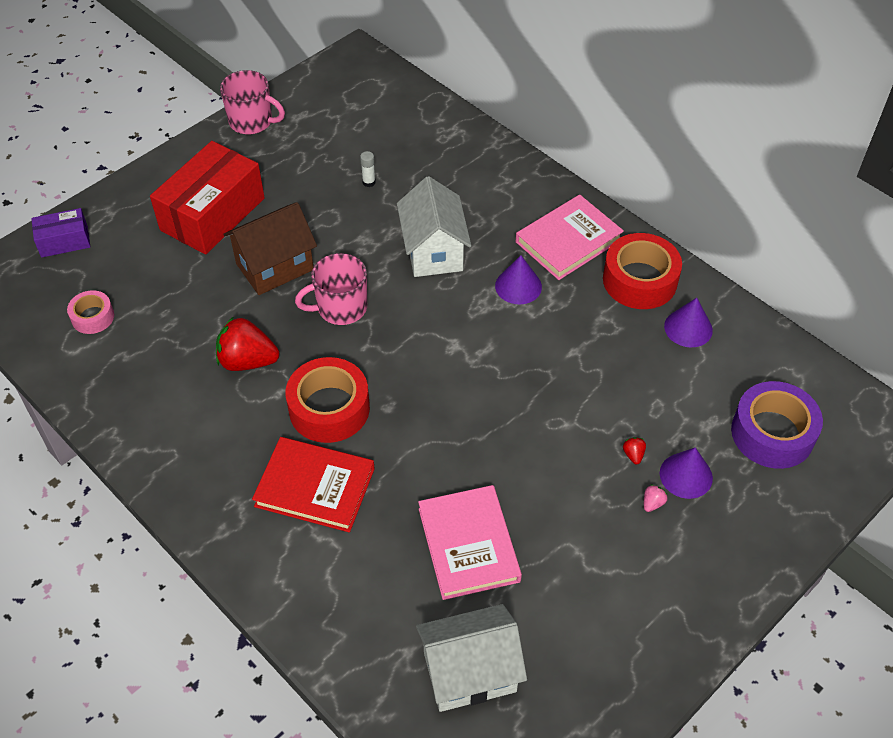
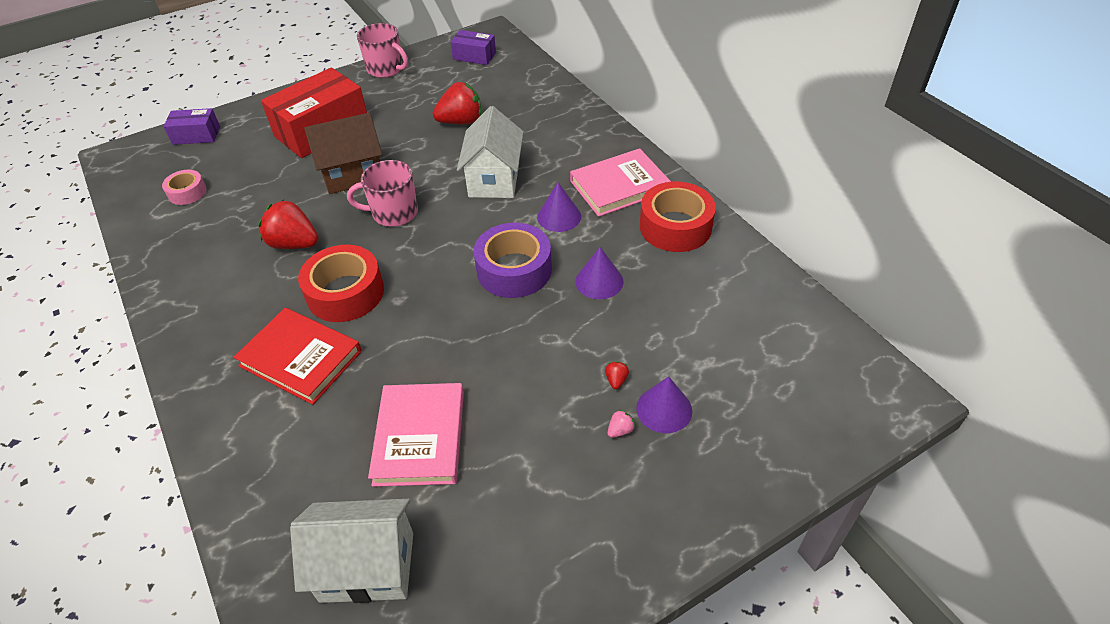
camera: 15 degrees right, 5 degrees down
white glue stick [360,151,376,187] -> red strawberry [433,82,481,124]
purple cone [664,298,713,347] -> purple cone moved to [575,247,624,299]
purple tape [731,381,823,469] -> purple tape moved to [474,223,552,298]
none -> purple box [450,30,496,65]

